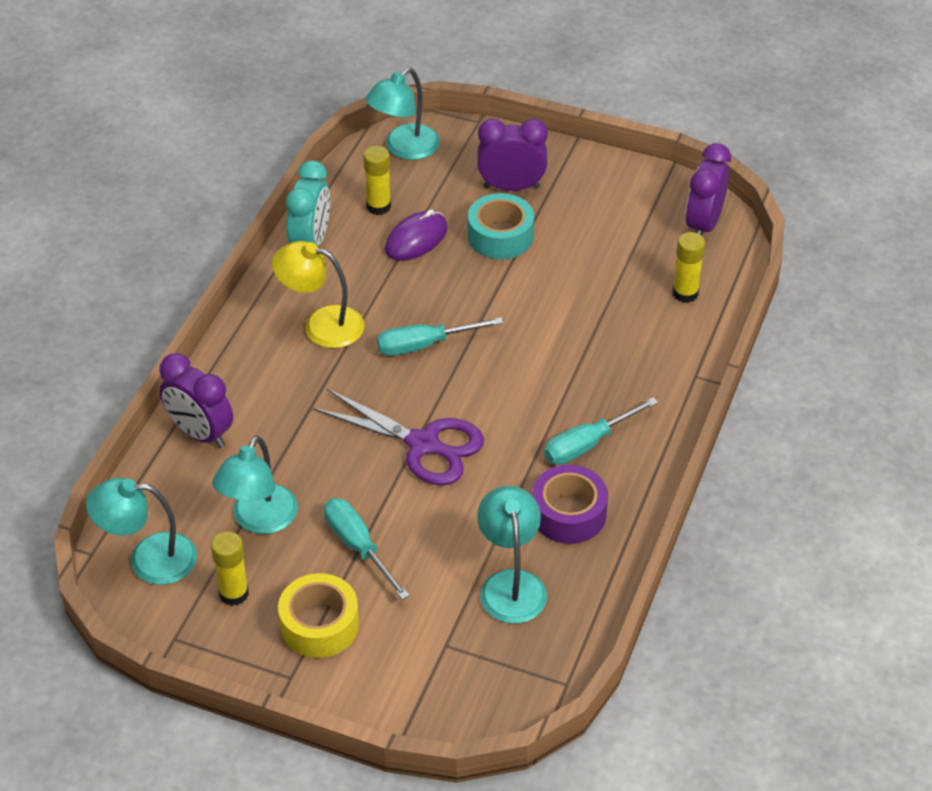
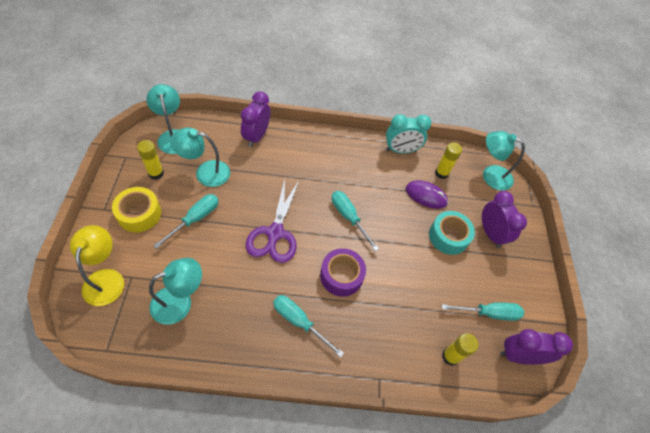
camera: 65 degrees right, 10 degrees up
yellow lamp [272,241,365,348] -> yellow lamp moved to [70,225,124,306]
purple tape [532,465,608,544] -> purple tape moved to [320,248,366,297]
none -> turquoise screwdriver [441,302,524,321]

